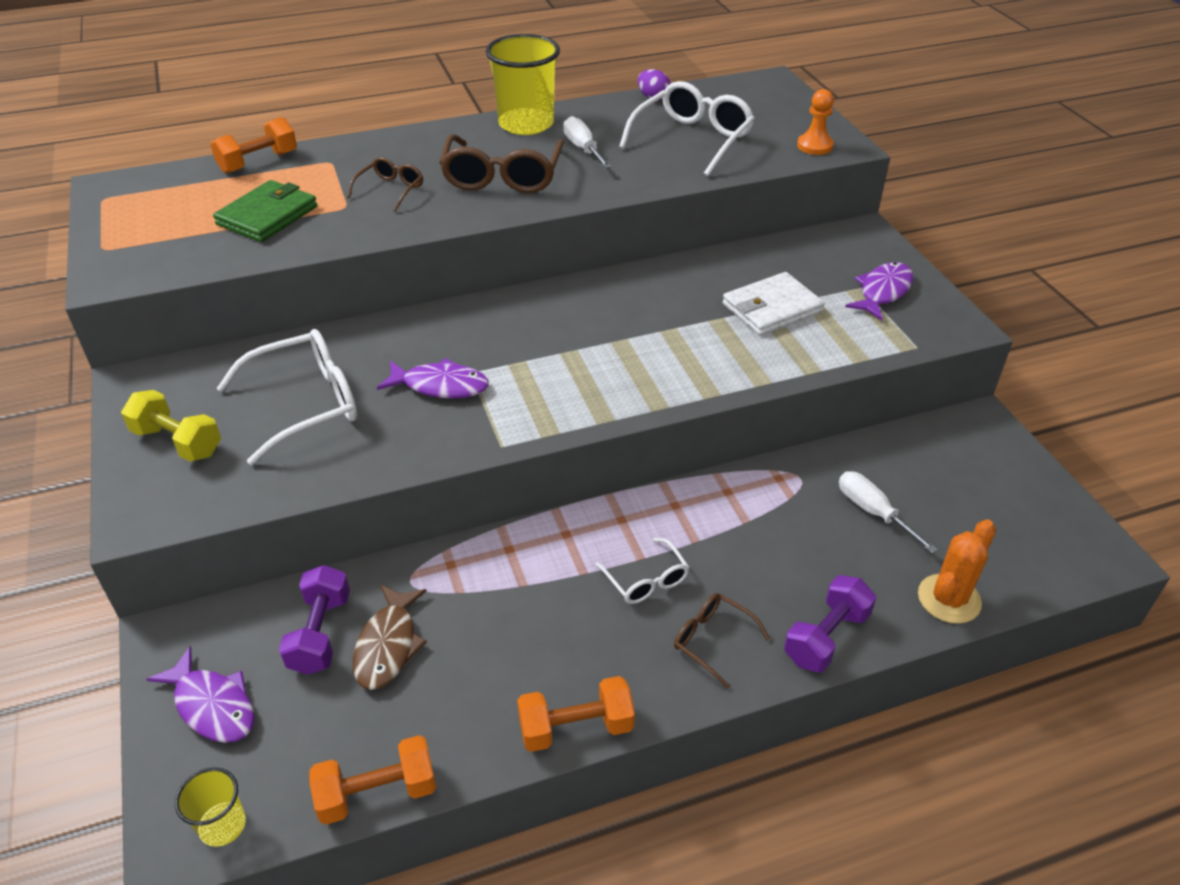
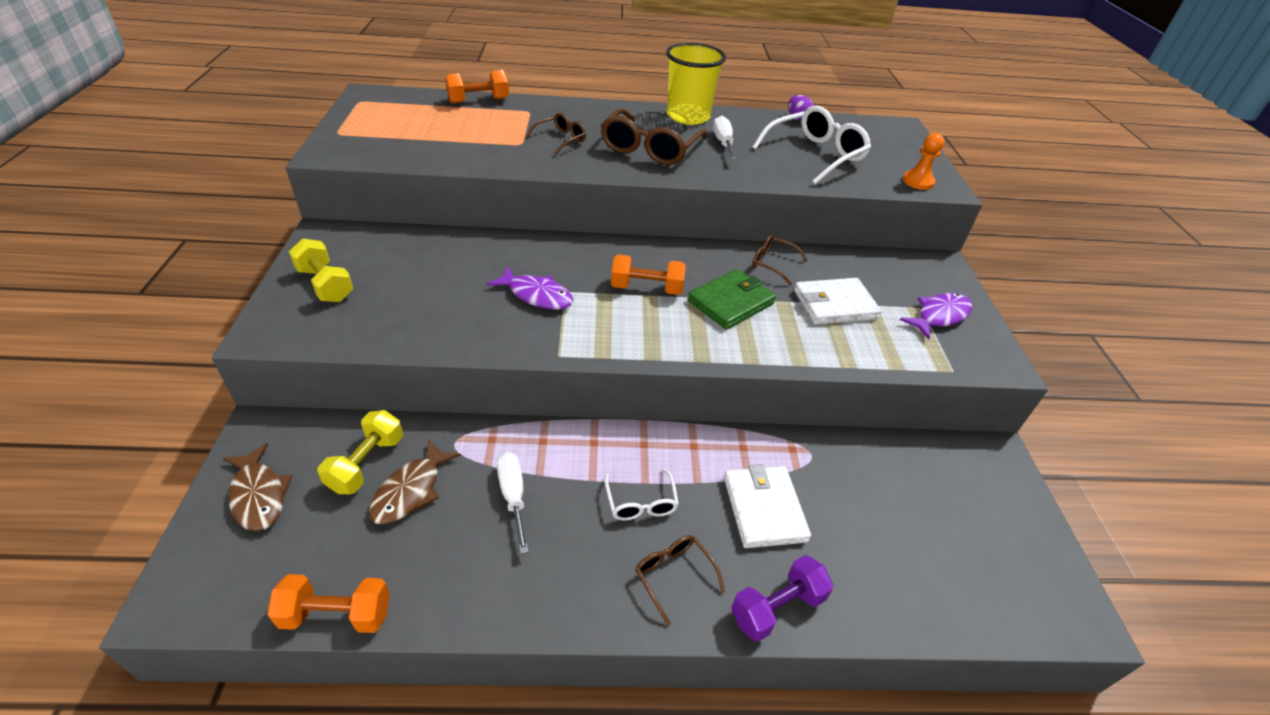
camera: 15 degrees right, 0 degrees up
purple fish [146,646,255,743] -> brown fish [223,443,292,531]
yellow cup [175,767,246,847] -> none
green wallet [213,180,317,242] -> green wallet moved to [688,269,776,330]
white glasses [217,329,357,465] -> none
purple dumbbell [279,565,350,675] -> yellow dumbbell [318,410,403,494]
orange dumbbell [517,676,635,752] -> orange dumbbell moved to [611,254,686,295]
white screwdriver [839,471,938,553] -> white screwdriver moved to [497,452,529,554]
orange cactus [918,519,996,624] -> none
none -> white wallet [724,464,811,548]
none -> brown glasses [752,235,808,285]

